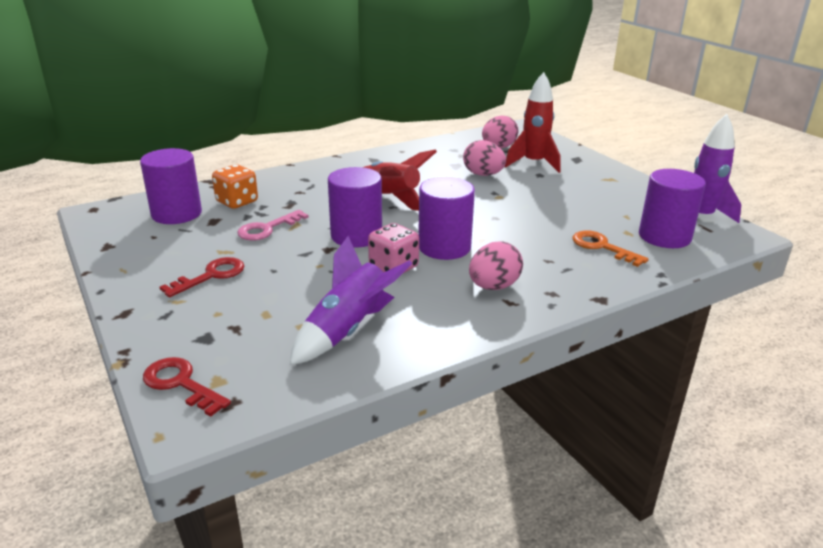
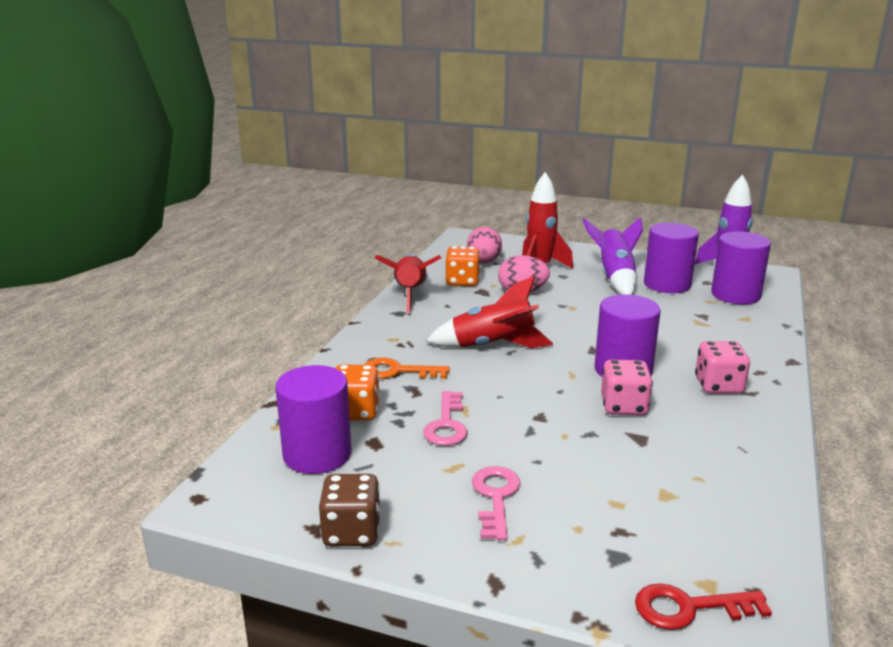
camera: 40 degrees left, 5 degrees down
red key [160,257,244,297] -> pink key [472,466,520,540]
purple rocket [290,236,412,365] -> purple rocket moved to [582,217,643,295]
purple cylinder [328,167,382,248] -> purple cylinder moved to [644,223,699,293]
pink egg [469,241,523,290] -> pink dice [695,341,750,394]
orange key [572,230,649,267] -> orange key moved to [364,358,450,379]
none -> brown dice [319,474,381,546]
none -> red rocket [375,254,441,313]
none -> orange dice [445,246,480,286]

